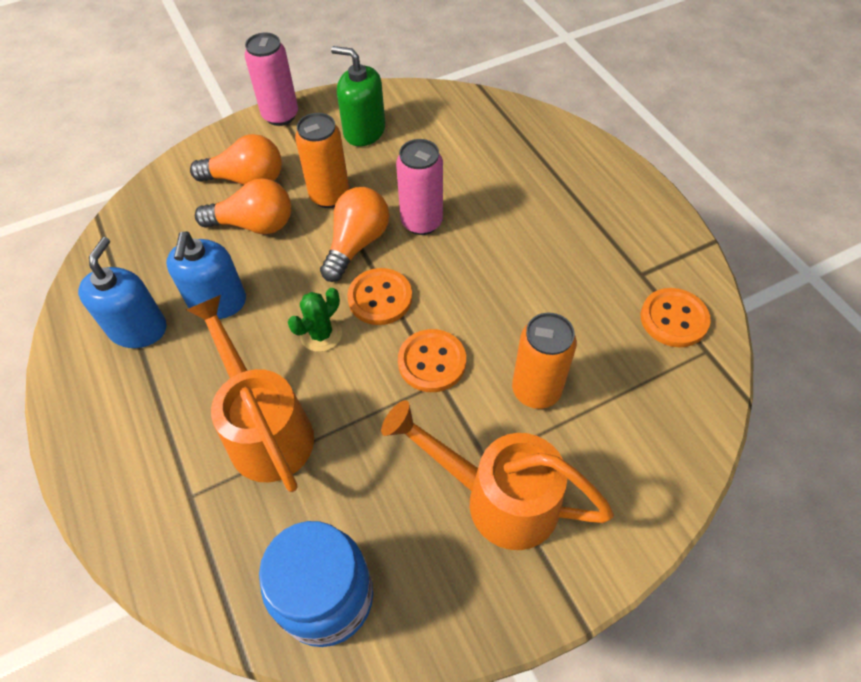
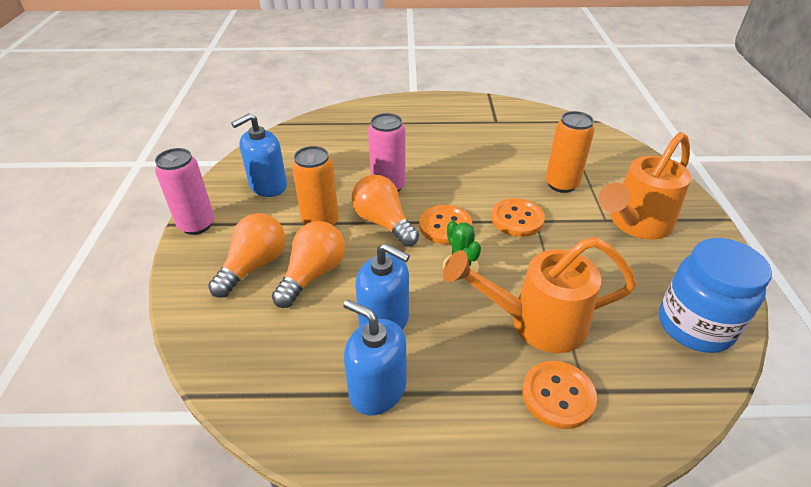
camera: 65 degrees left, 15 degrees down
green soap dispenser [331,46,385,146] -> blue soap dispenser [231,113,287,197]
orange button [641,288,711,347] -> orange button moved to [522,361,597,429]

